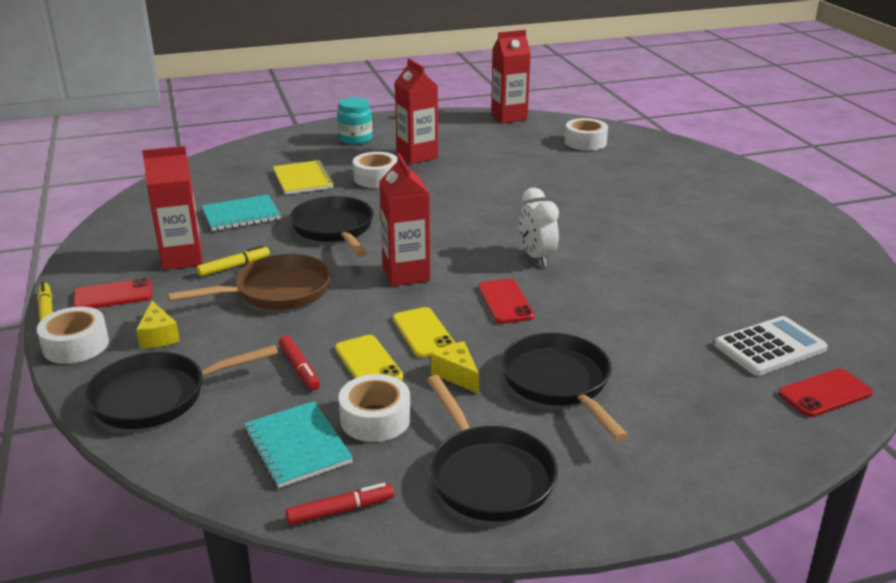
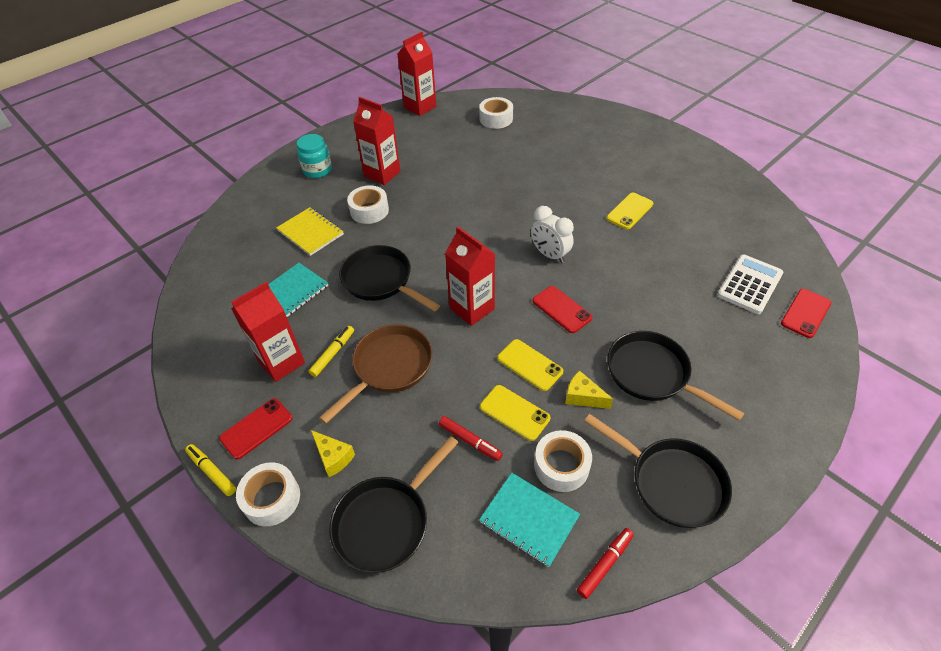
camera: 25 degrees left, 20 degrees up
none -> yellow phone [606,193,653,229]

